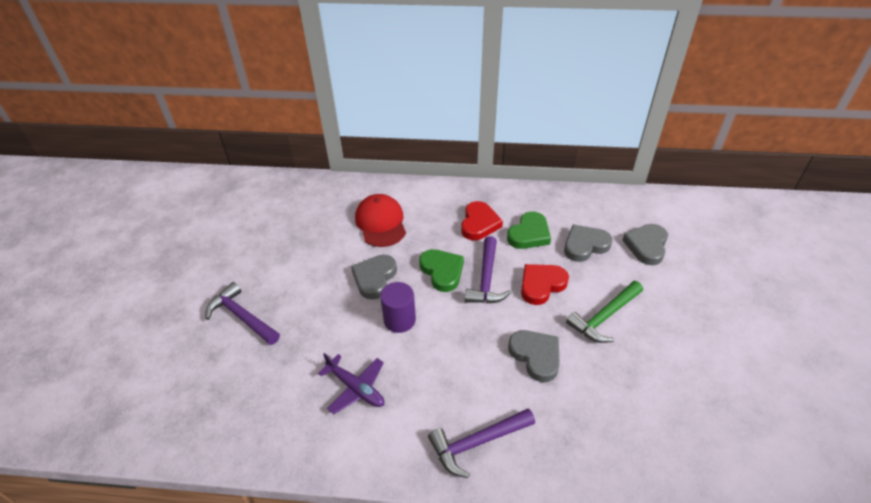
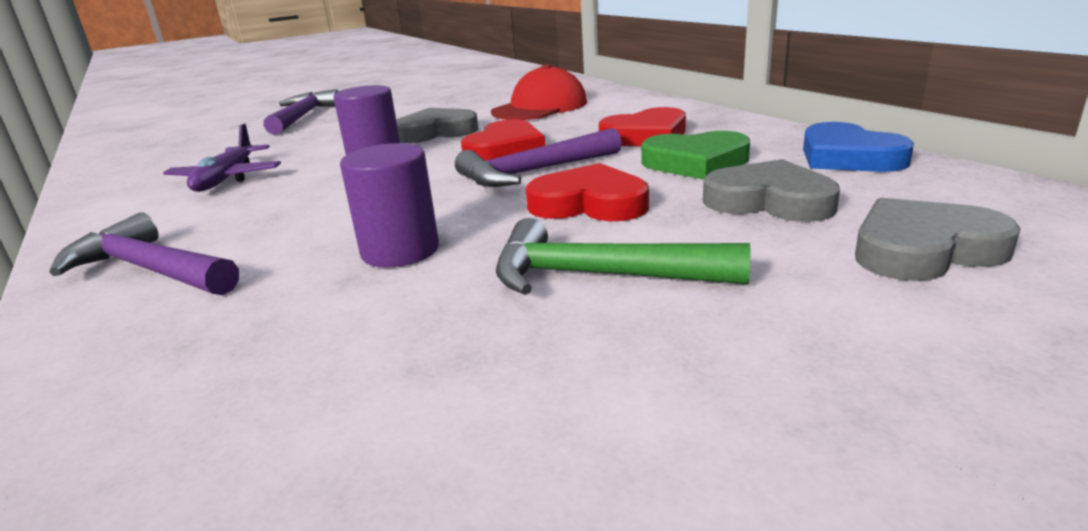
camera: 55 degrees right, 20 degrees down
green heart [419,249,464,292] -> red heart [461,119,545,161]
grey heart [508,330,560,382] -> purple cylinder [340,143,439,267]
none -> blue heart [803,122,914,172]

